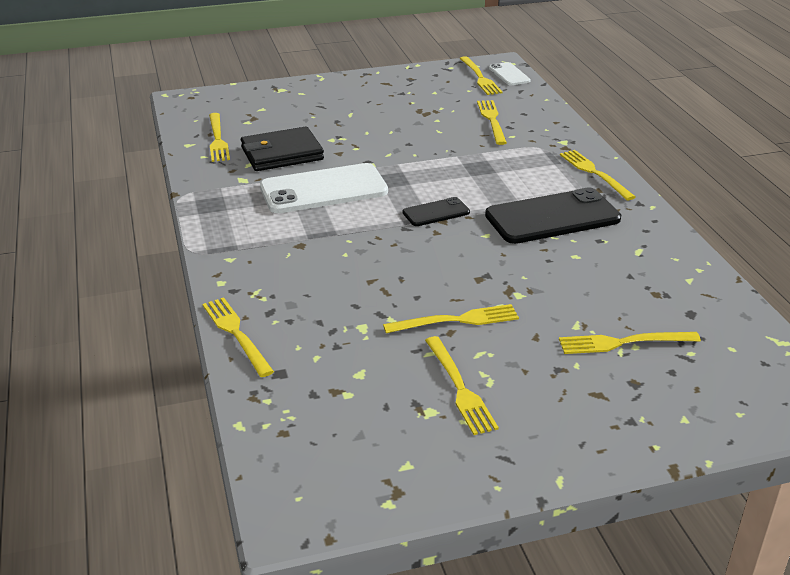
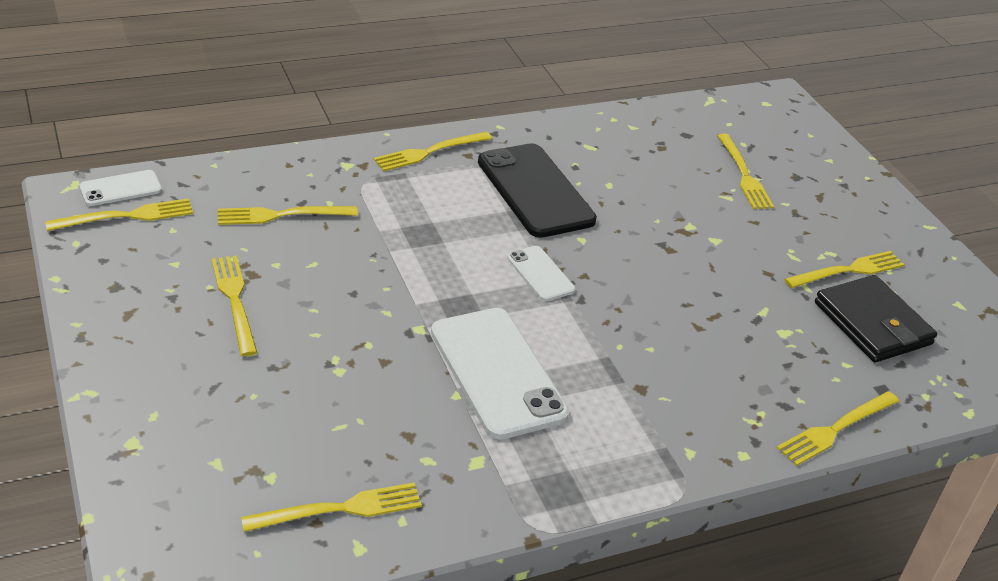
camera: 100 degrees left, 5 degrees up
black wallet [241,126,324,171] -> black wallet moved to [815,275,937,362]
yellow fork [383,304,519,333] -> yellow fork moved to [211,255,257,356]
black phone [403,197,470,226] -> white phone [507,246,575,301]

